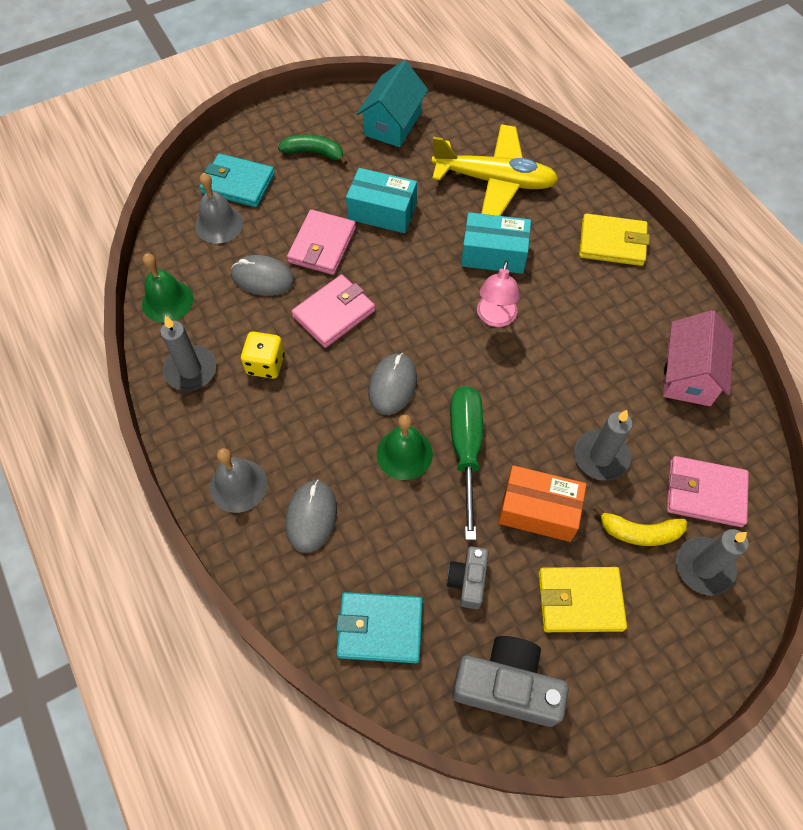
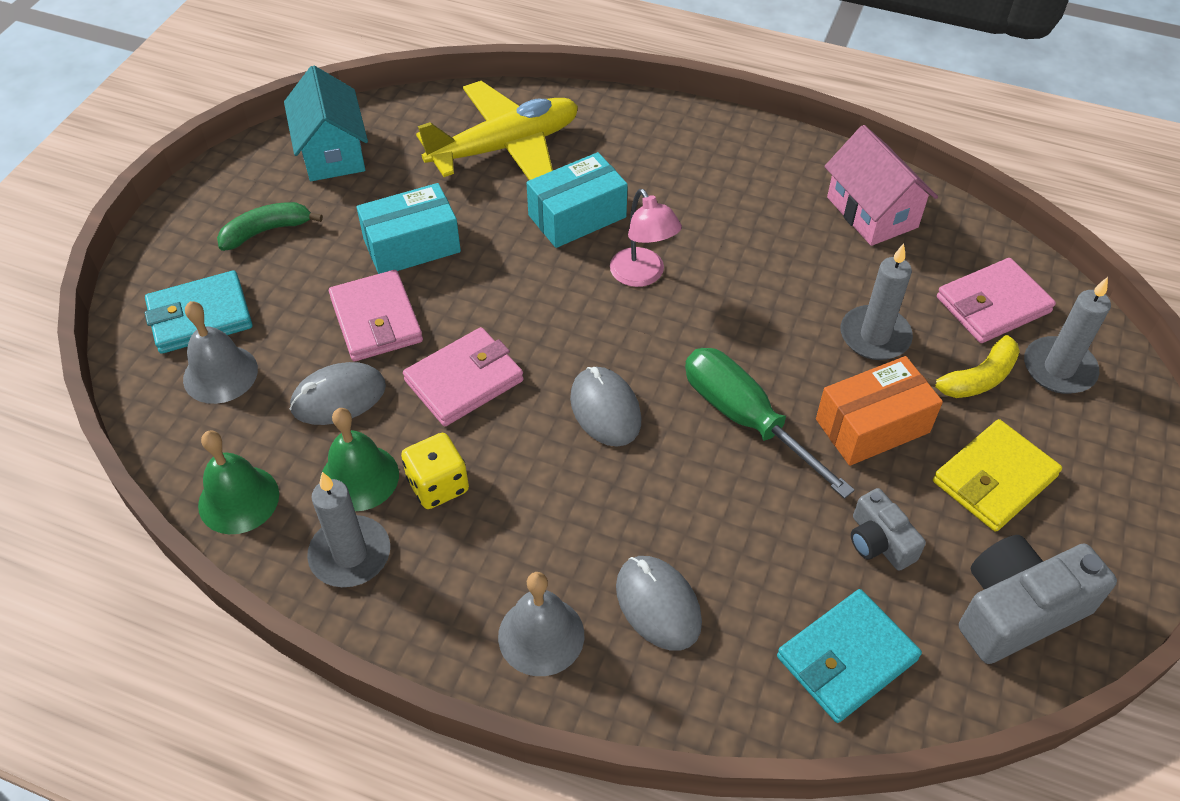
camera: 40 degrees left, 10 degrees down
pink wallet [291,275,375,348] -> pink wallet turned 45 degrees clockwise [403,327,524,426]
green bell [377,415,433,480] -> green bell moved to [320,408,399,511]
yellow wallet [579,213,650,266] -> none

